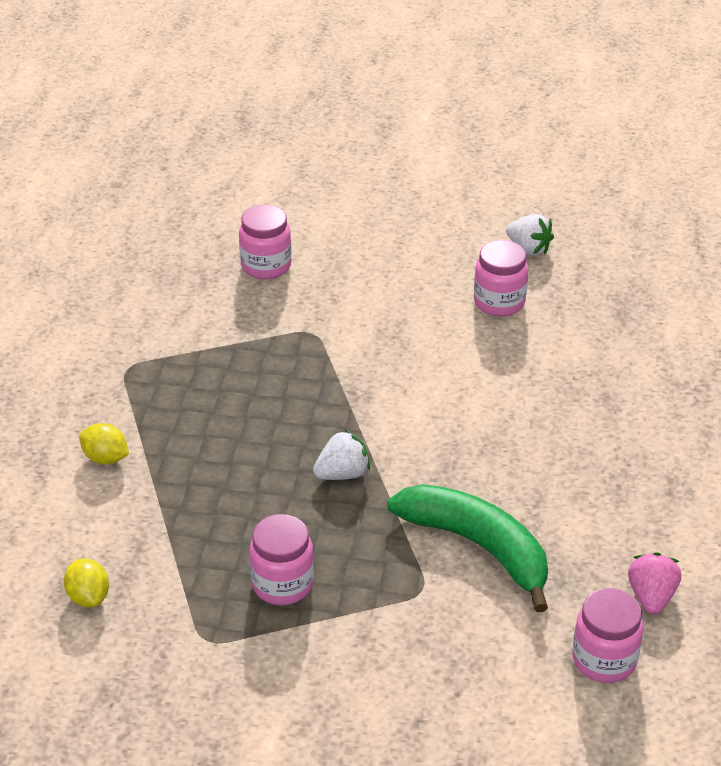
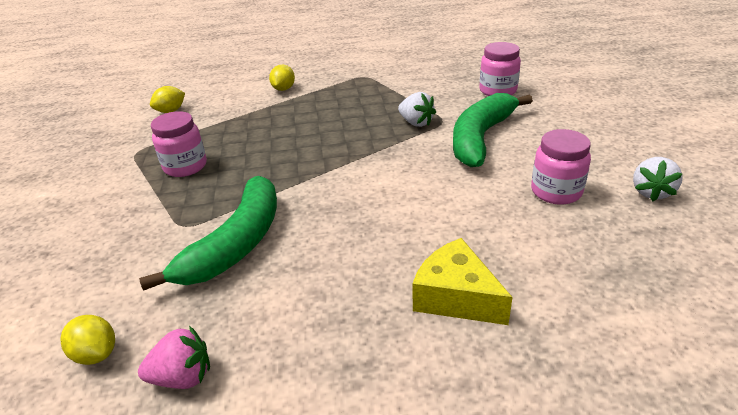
camera: 75 degrees right, 5 degrees down
white strawberry [313,429,370,480] -> white strawberry moved to [398,92,436,127]
pink jar [572,588,644,683] -> yellow lemon [60,315,115,365]
none -> yellow cheese [412,238,513,325]
none -> green banana [453,93,533,167]

